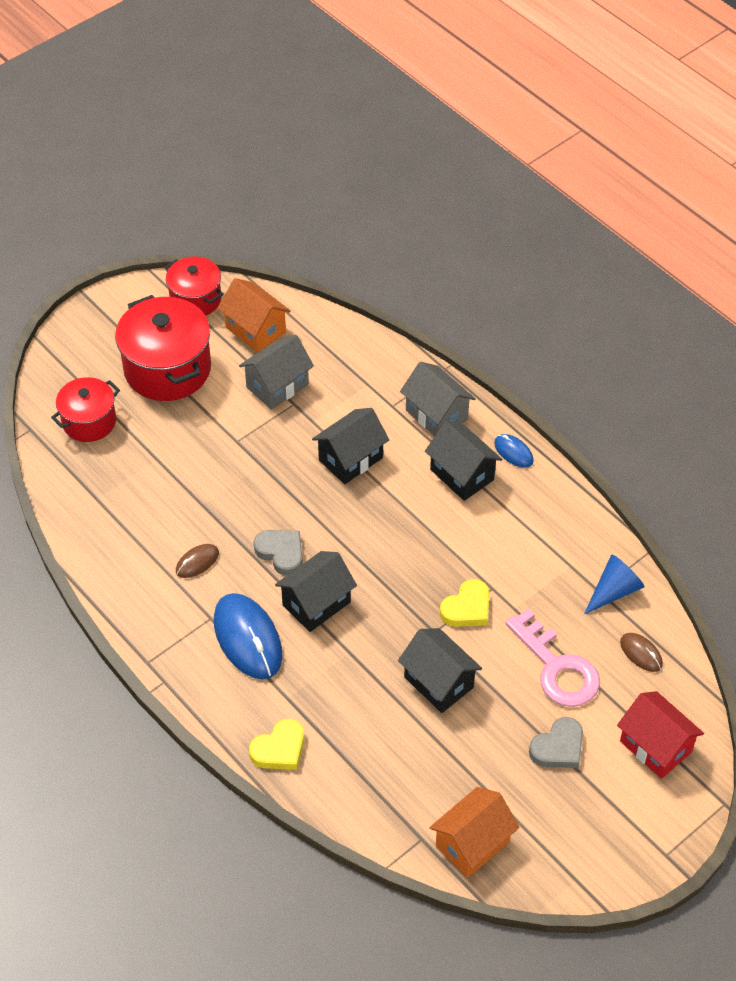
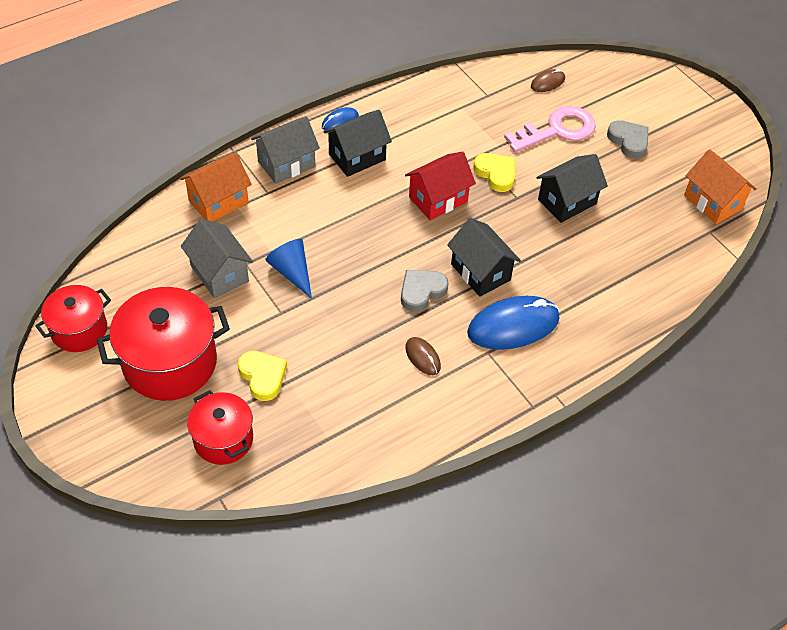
camera: 85 degrees left, 0 degrees up
orange house [218,278,291,352] -> orange house moved to [180,153,252,222]
yellow heart [249,719,304,770] -> yellow heart moved to [238,351,287,401]
black house [312,408,389,484] -> none
blue cone [584,555,645,614] -> blue cone moved to [265,239,312,299]
red house [617,691,704,779] -> red house moved to [405,151,476,220]

